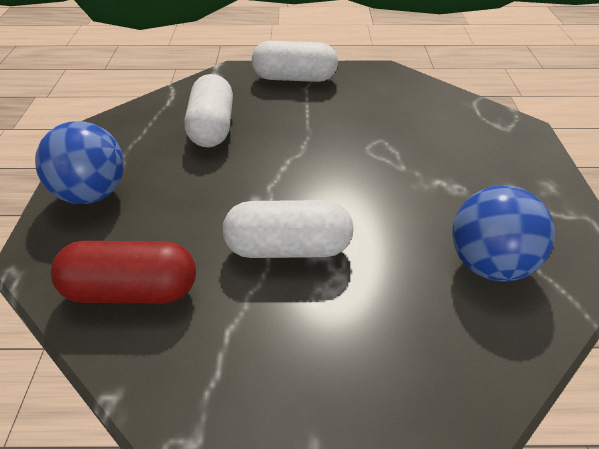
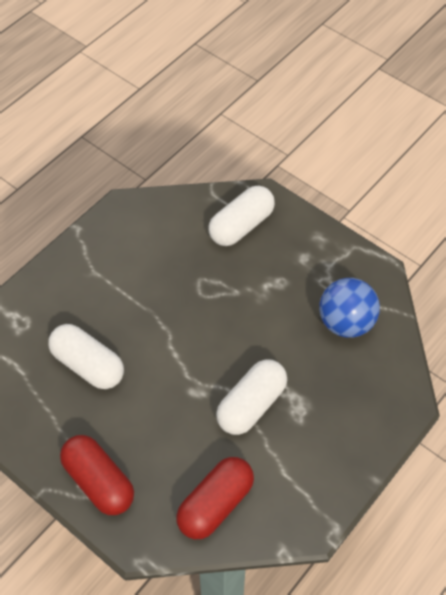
camera: 50 degrees left, 15 degrees up
blue ball [35,121,124,204] -> red capsule [60,435,134,515]
white capsule [252,41,338,82] -> white capsule moved to [208,186,275,246]

